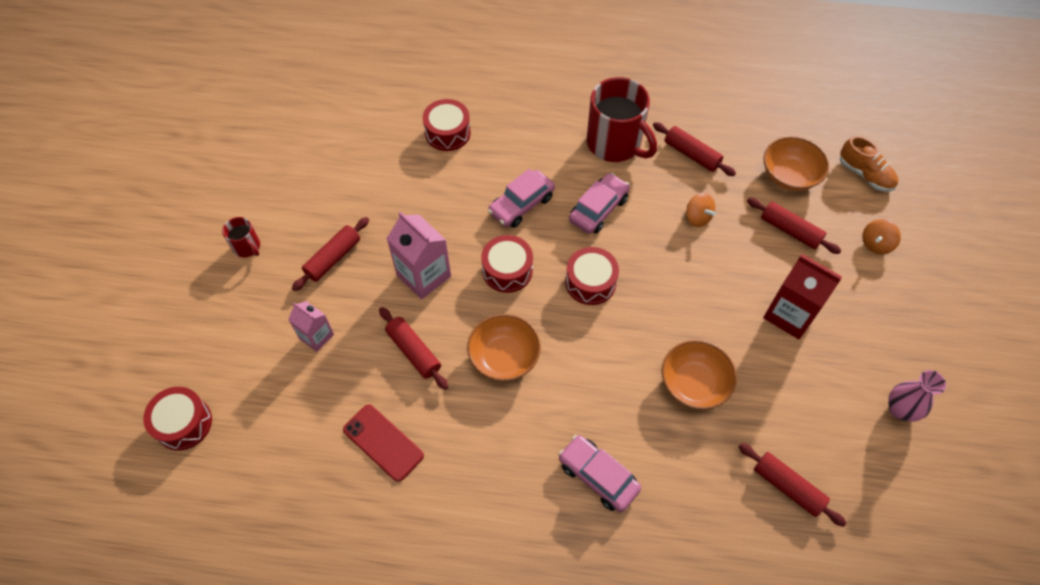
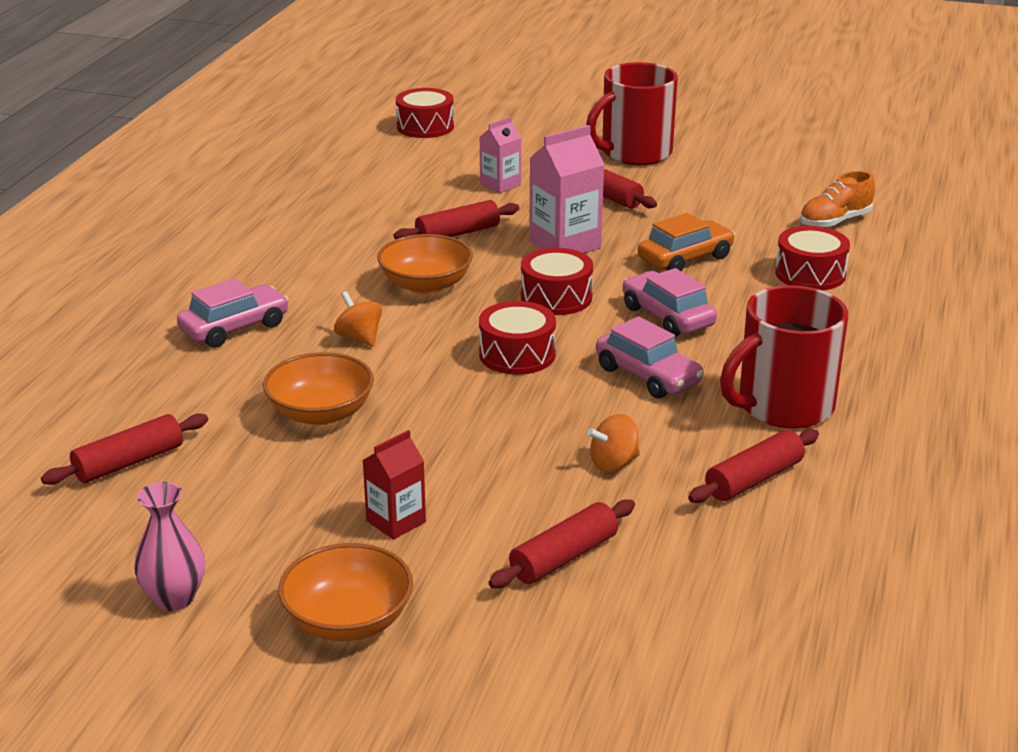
camera: 100 degrees right, 30 degrees down
red mug [222,217,260,257] -> red mug [586,62,678,165], size x2.11
red phone [343,405,424,482] -> none
red carton [763,254,842,339] -> red carton [362,430,426,540], size x0.61
orange bowl [764,137,829,191] -> orange bowl moved to [278,543,413,641]
orange shoe [840,136,898,192] -> orange shoe moved to [800,171,875,228]
orange spinning top [862,219,901,254] -> orange spinning top moved to [334,291,382,347]
none -> orange car [638,213,735,271]

